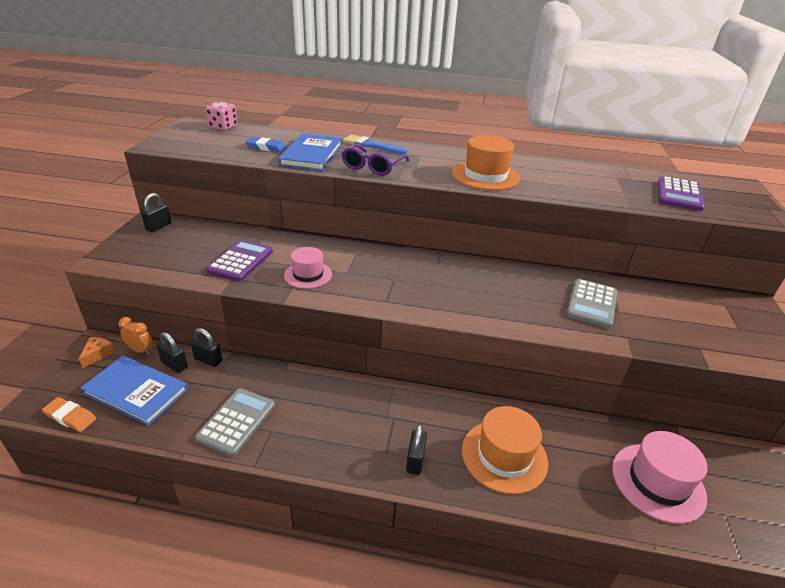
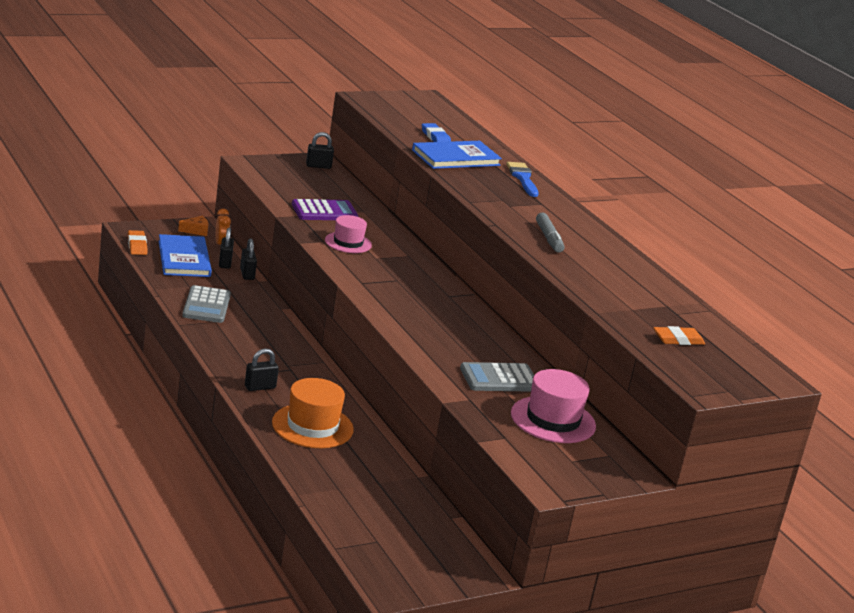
camera: 50 degrees right, 10 degrees down
grey calculator [195,388,275,456] -> grey calculator turned 105 degrees clockwise [182,285,231,323]
pink dice [206,101,237,130] -> none
purple glasses [342,144,410,176] -> none
orange hat [452,135,520,190] -> grey marker [536,213,565,253]
pink hat [612,431,708,524] -> pink hat moved to [511,369,596,443]
purple calculator [658,176,705,211] -> orange eraser [653,326,705,345]

